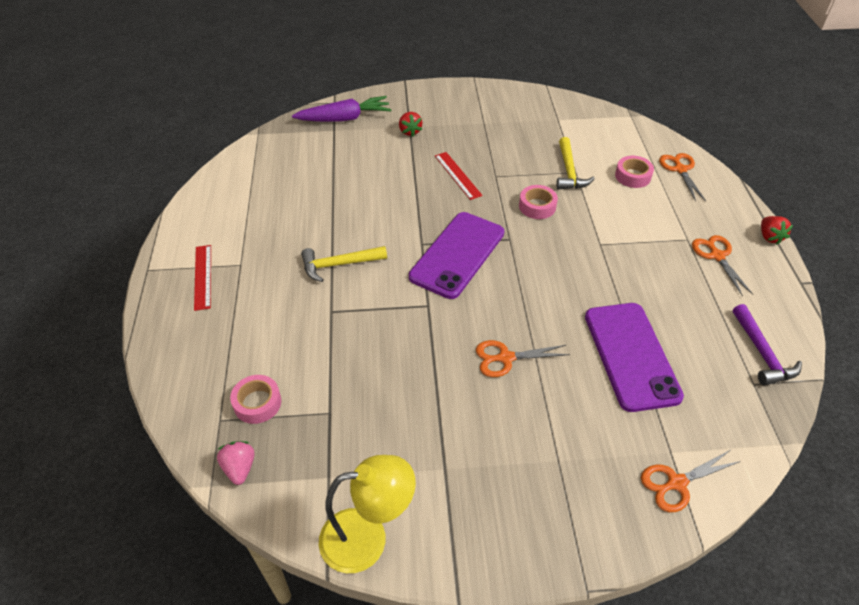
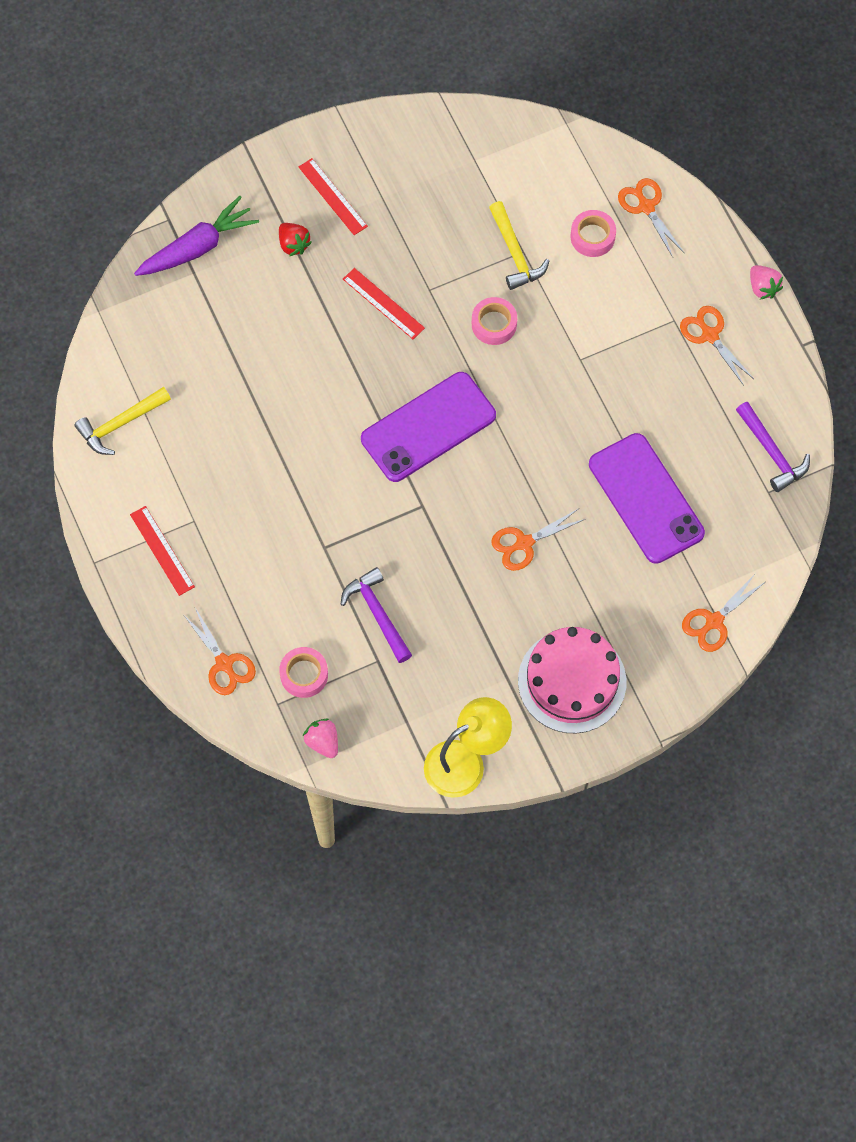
camera: 20 degrees left, 20 degrees up
yellow hammer [301,246,387,282] -> yellow hammer moved to [75,387,171,455]
purple phone [409,212,504,299] -> purple phone turned 45 degrees clockwise [361,372,496,482]
red strawberry [761,216,793,245] -> pink strawberry [750,265,783,299]
none -> orange scissors [183,608,256,695]
none -> red ruler [299,158,368,235]
none -> purple hammer [340,567,412,663]
none -> pink cake [518,627,626,733]

